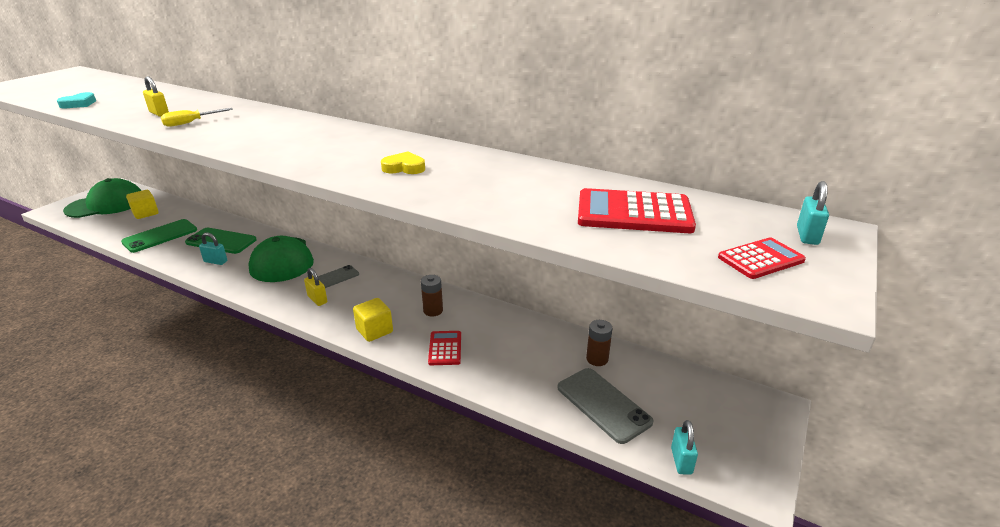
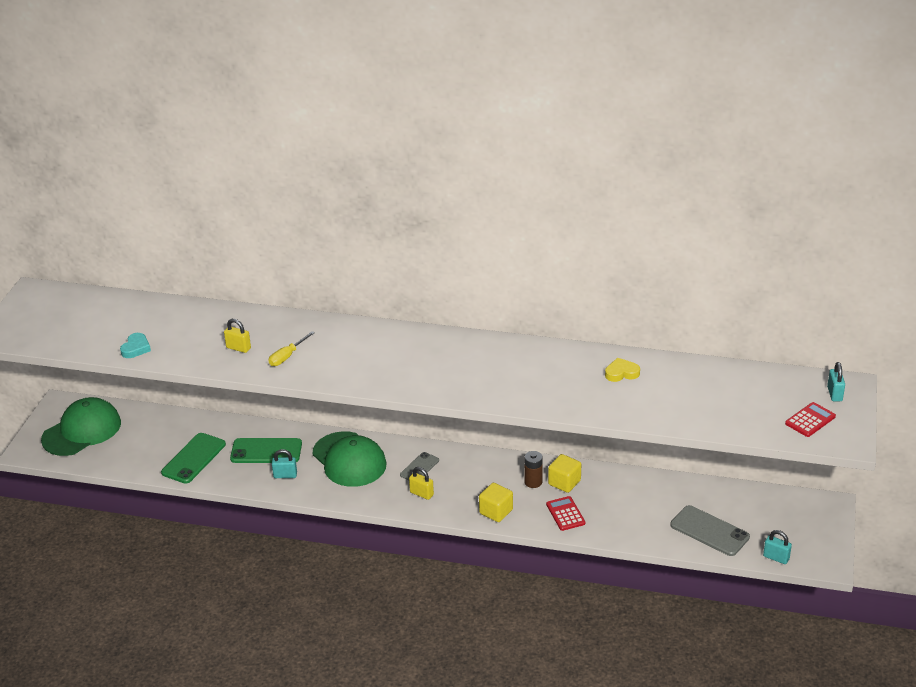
camera: 15 degrees left, 5 degrees up
yellow cube [126,190,159,219] -> yellow cube moved to [548,454,581,493]
yellow heart [381,152,425,174] -> yellow heart moved to [605,358,640,382]
red calculator [578,188,696,233] -> none
brown battery [586,320,613,366] -> none
turquoise padlock [671,420,698,475] -> turquoise padlock turned 45 degrees counterclockwise [763,530,792,564]

